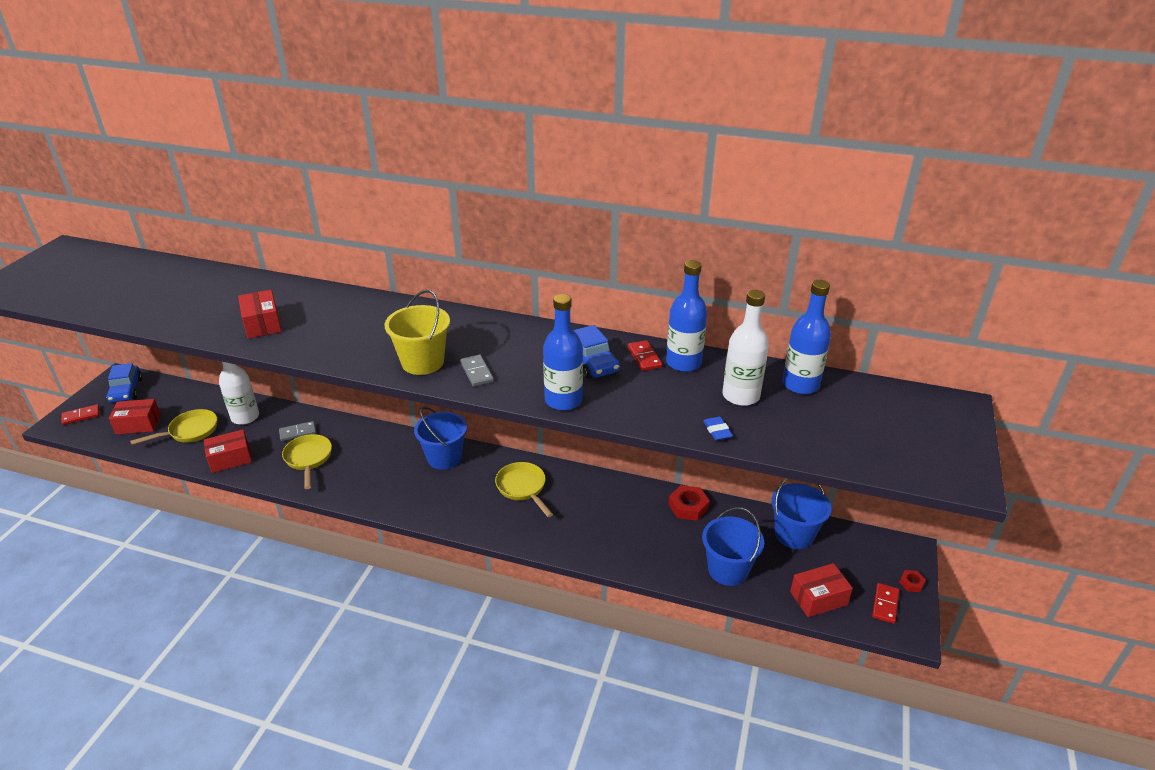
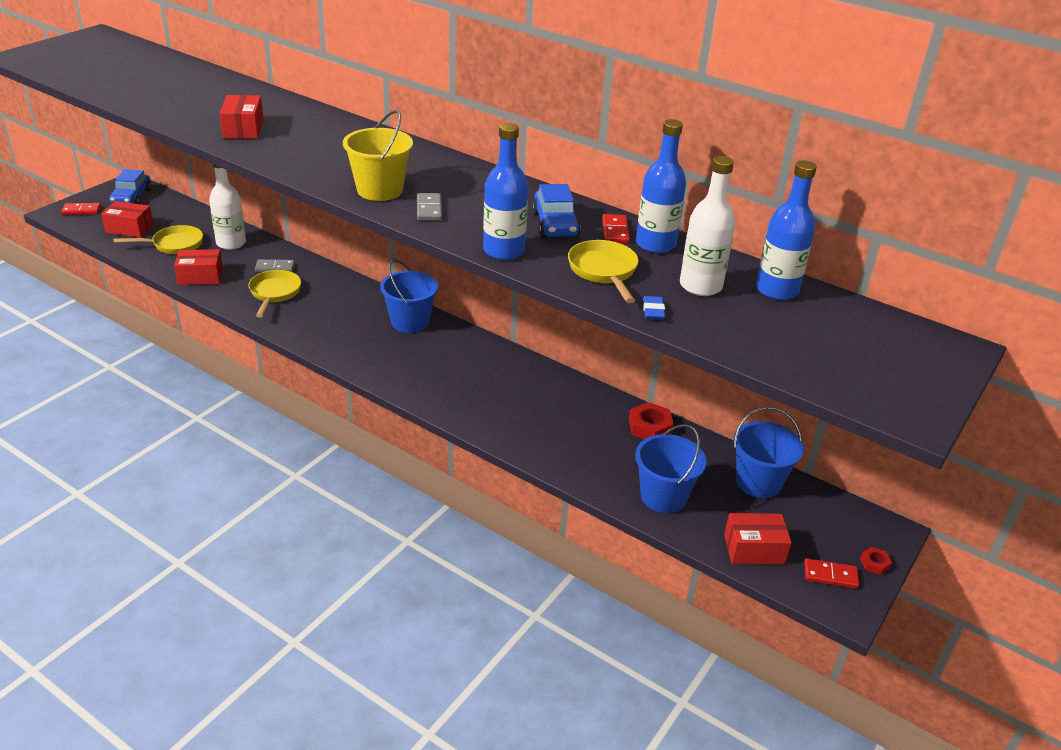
camera: 15 degrees right, 0 degrees up
yellow pan [495,462,553,517] -> yellow pan moved to [568,240,639,303]
red domino [872,583,900,624] -> red domino turned 60 degrees clockwise [804,558,860,589]

